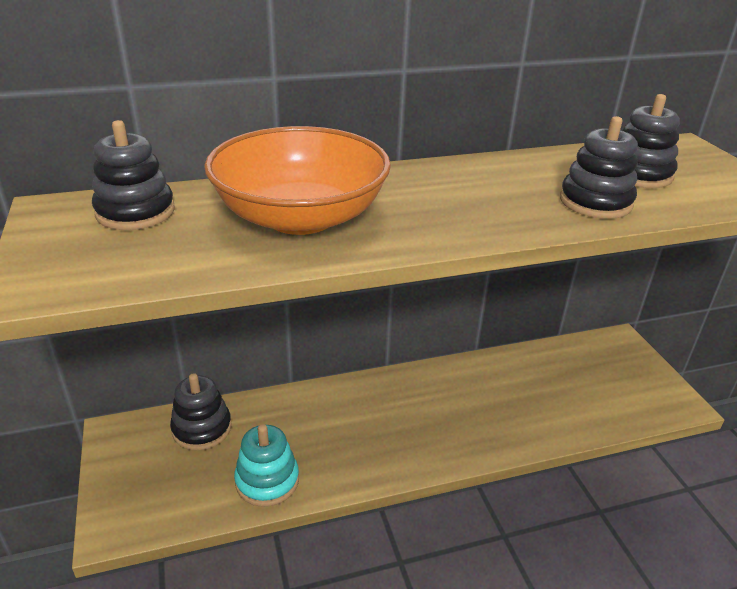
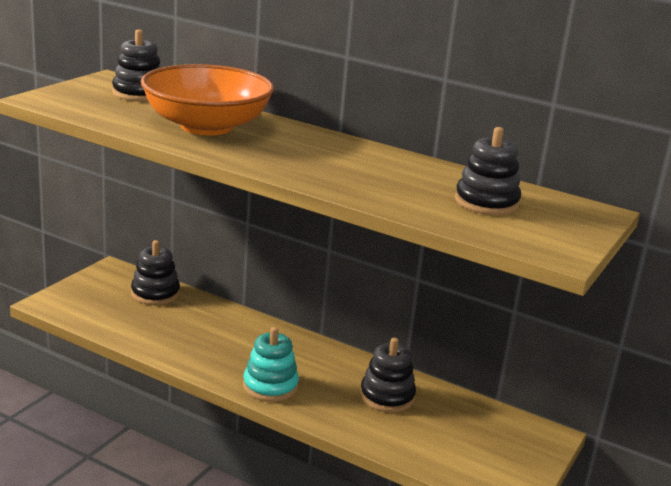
camera: 45 degrees right, 10 degrees down
turquoise stacking toy [234,424,299,507] -> turquoise stacking toy moved to [243,327,299,402]
black stacking toy [560,116,638,219] -> black stacking toy moved to [360,338,416,413]

